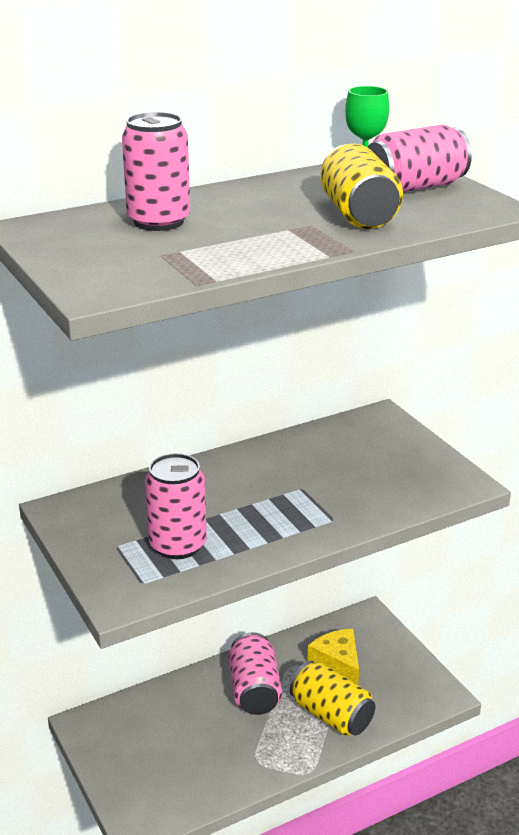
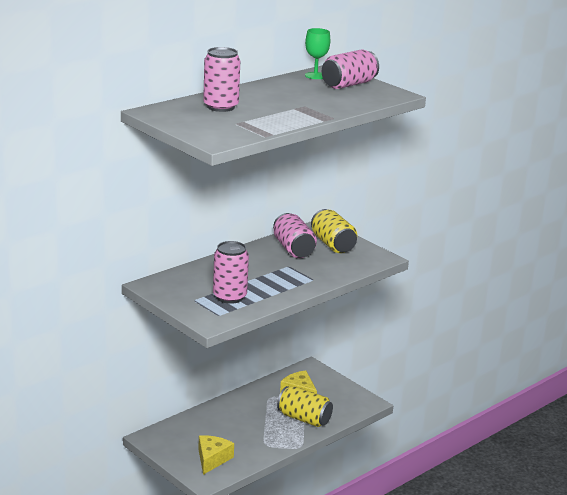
camera: 15 degrees left, 5 degrees down
pink can [229,632,282,715] -> pink can moved to [273,213,317,258]
yellow can [321,144,403,229] -> yellow can moved to [311,209,357,253]
none -> yellow cheese [198,435,234,475]

